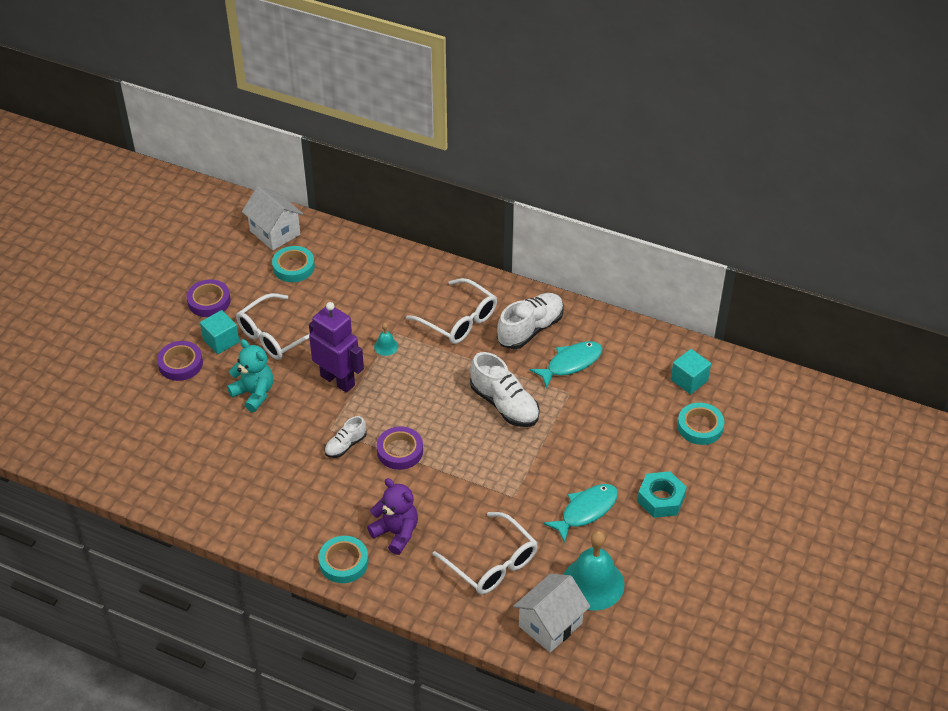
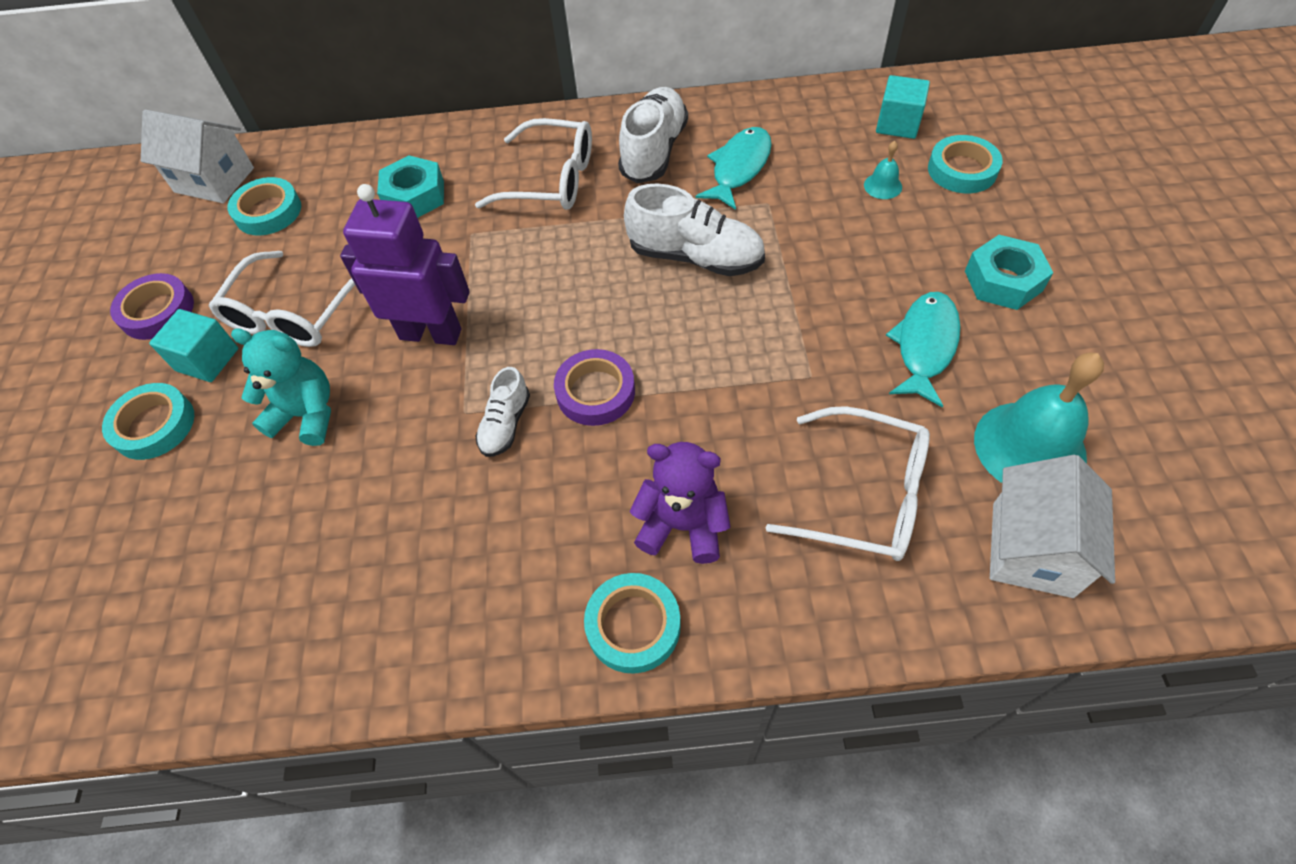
camera: 25 degrees left, 10 degrees up
purple tape [157,341,203,381] -> turquoise tape [102,383,194,460]
turquoise bell [374,323,398,356] -> turquoise bell moved to [864,141,902,199]
none -> turquoise nut [377,155,444,218]

